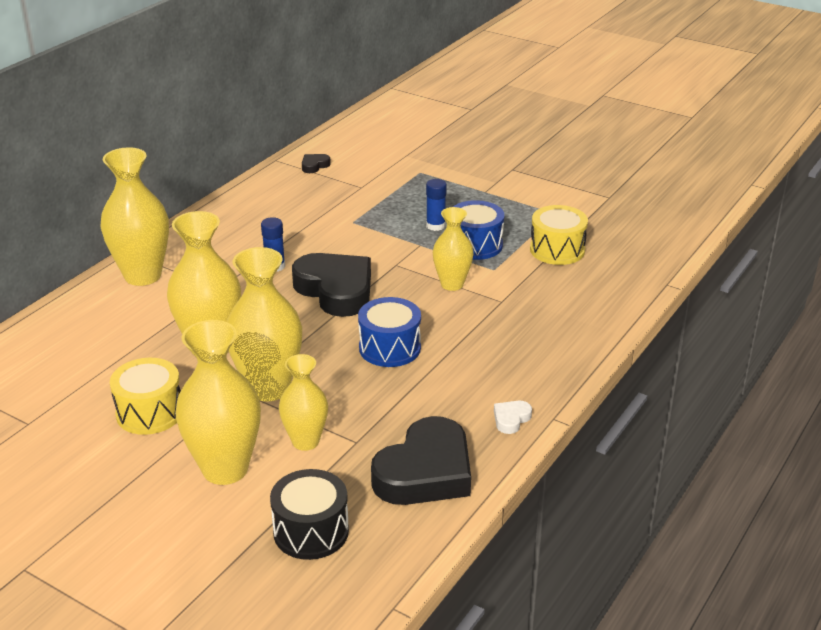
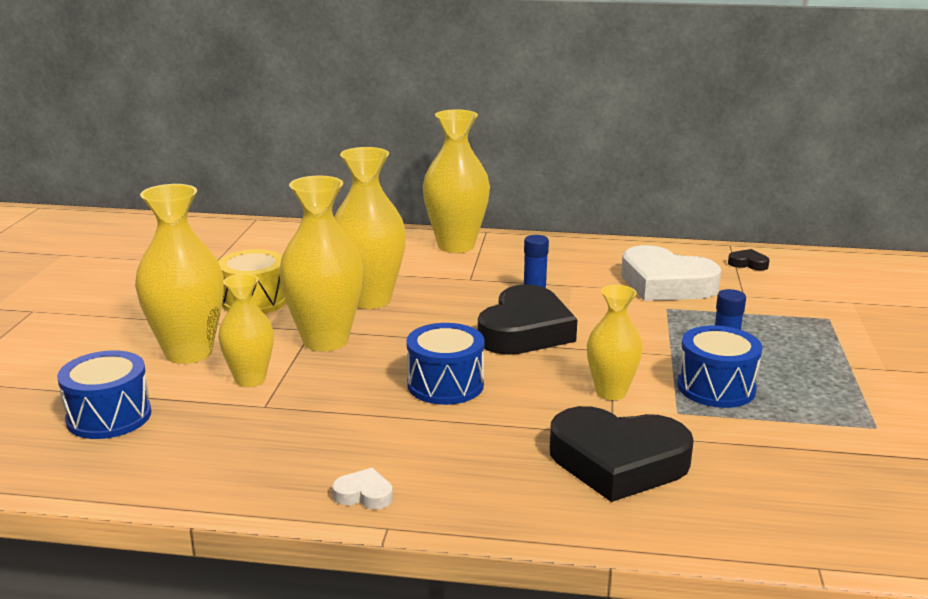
camera: 65 degrees right, 10 degrees down
black drum [270,469,349,560] -> blue drum [57,350,151,439]
black heart [371,416,471,505] -> black heart moved to [550,406,694,502]
yellow drum [530,205,588,265] -> none
none -> white heart [621,245,721,301]

